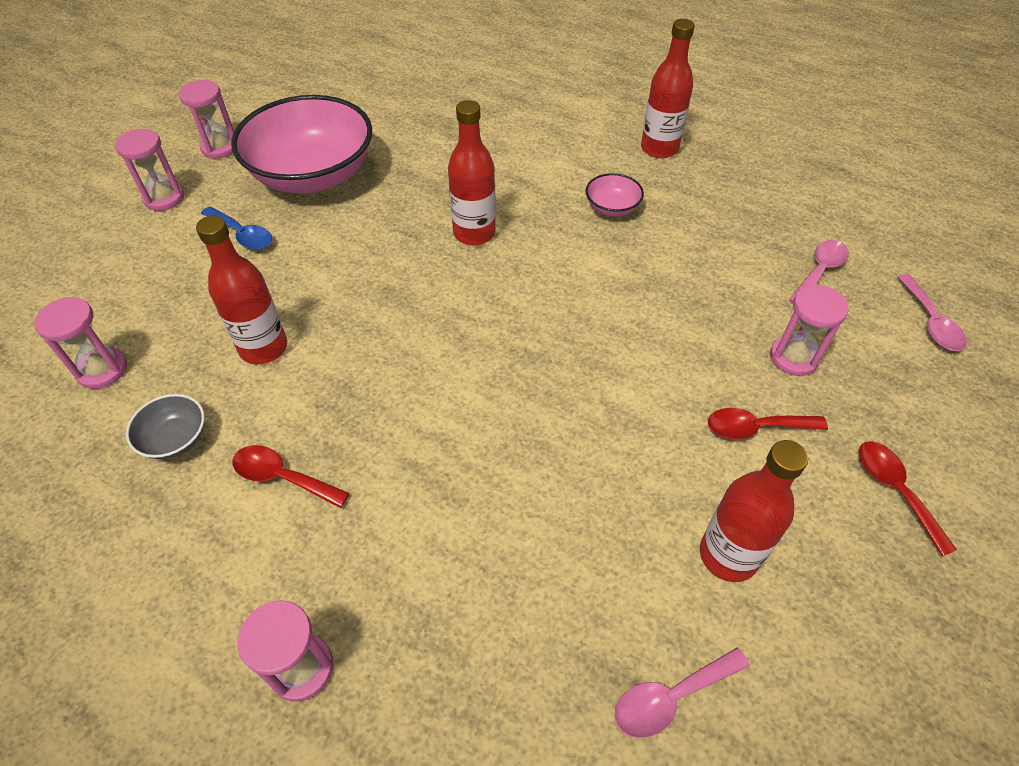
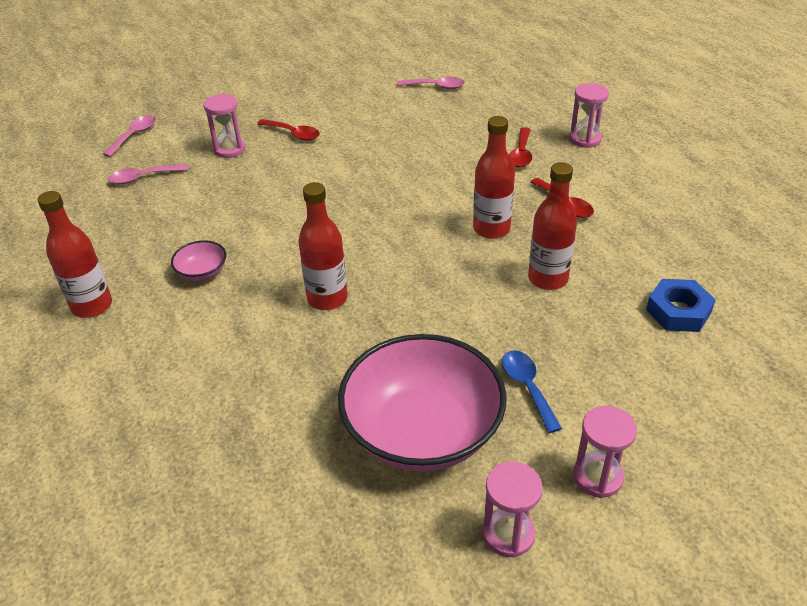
camera: 145 degrees left, 10 degrees down
pink hourglass [34,297,127,389] -> blue nut [646,279,716,332]
grey bowl [126,394,205,459] -> none
red bottle [700,440,808,582] -> red bottle moved to [473,116,515,239]
red spoon [859,441,957,557] -> red spoon moved to [509,127,532,168]

